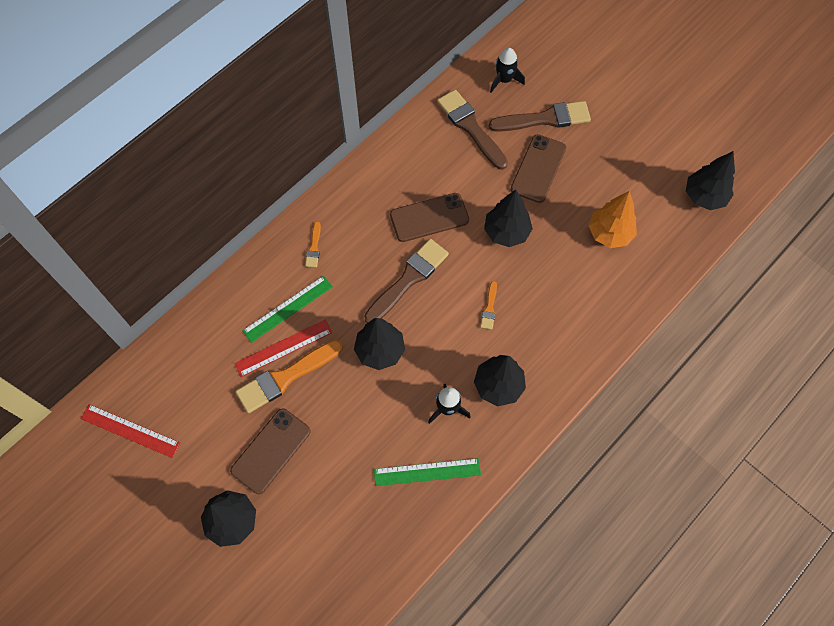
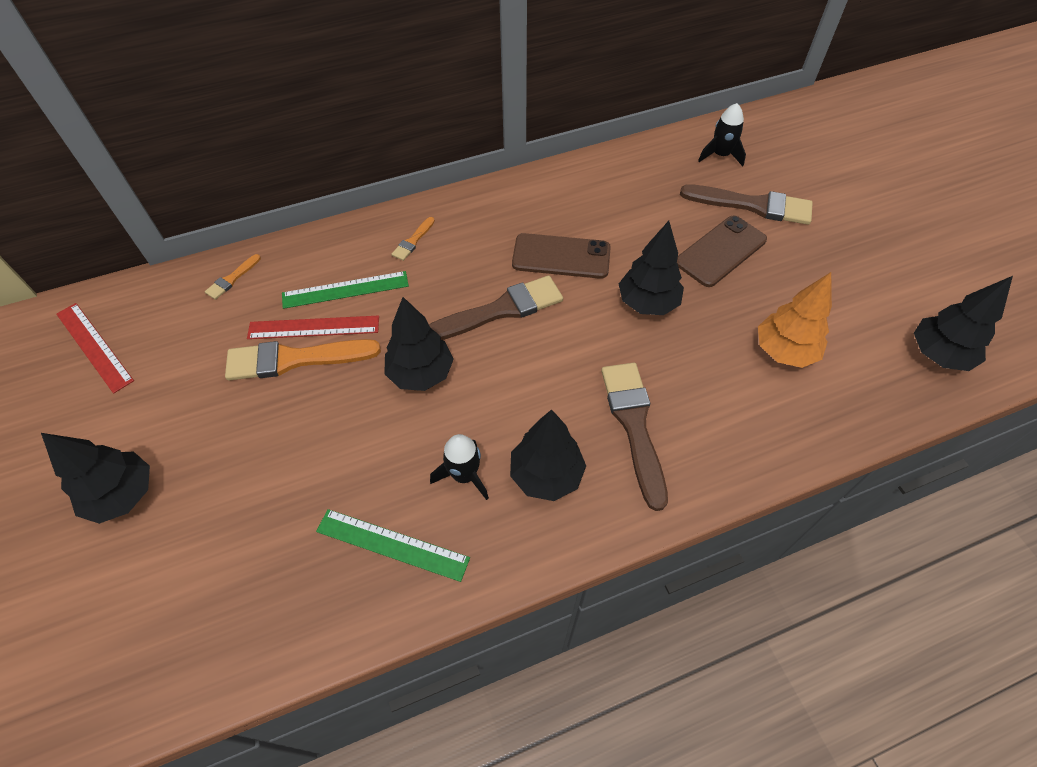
camera: 25 degrees right, 10 degrees down
brown phone [230,409,311,494] -> none
brown brush [437,90,508,170] -> brown brush moved to [601,363,668,511]
orange brush [480,281,497,330] -> orange brush moved to [205,254,261,300]

